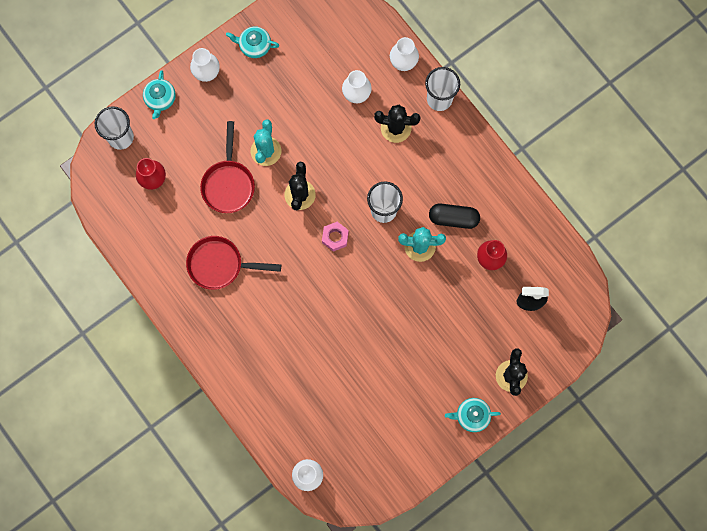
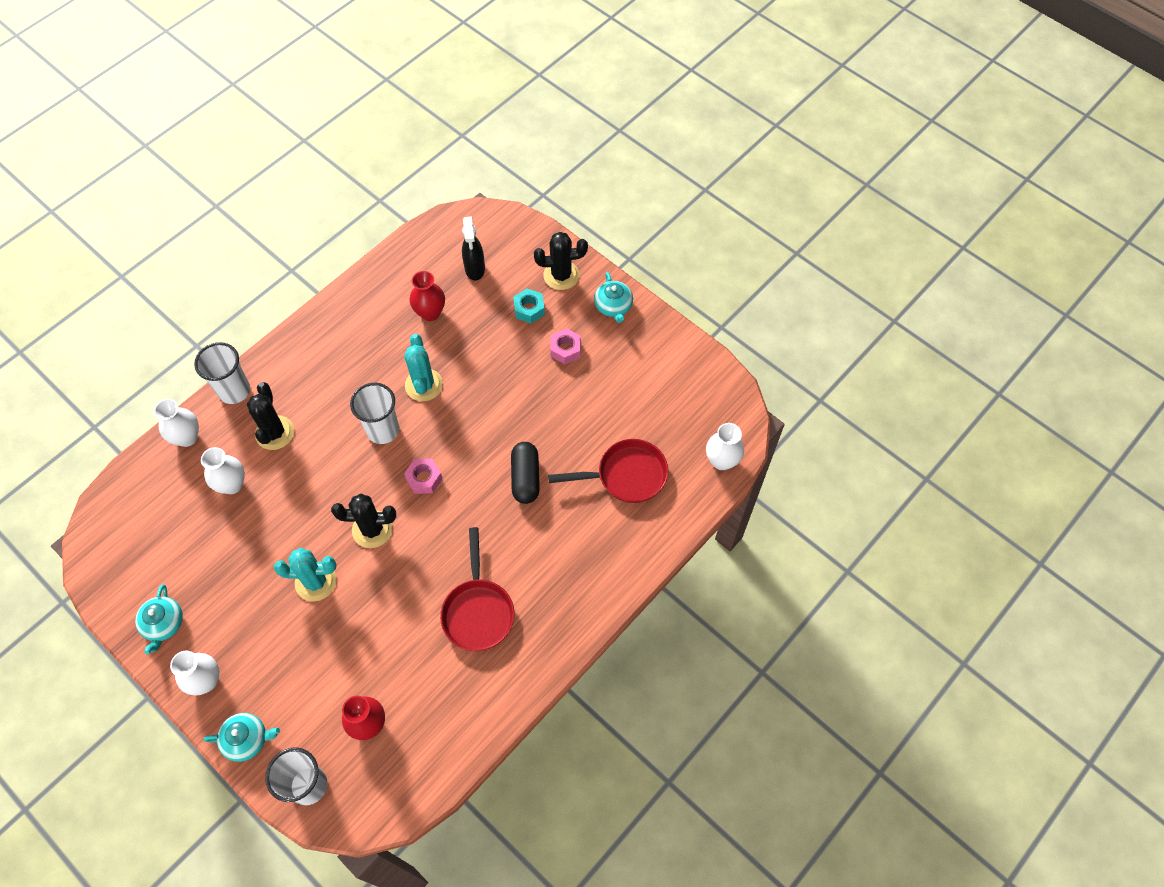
camera: 100 degrees left, 15 degrees down
red pan [200,121,255,213] -> red pan moved to [548,439,668,503]
black capsule [429,204,480,229] -> black capsule moved to [511,442,540,504]
none -> turquoise nut [513,289,545,324]
none -> pink nut [550,328,581,364]

